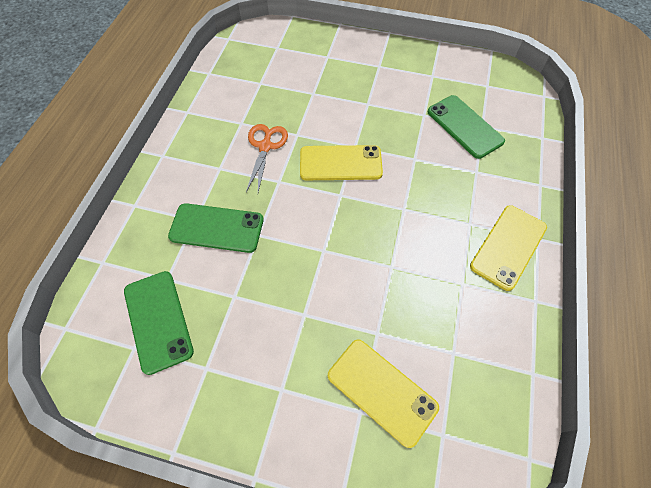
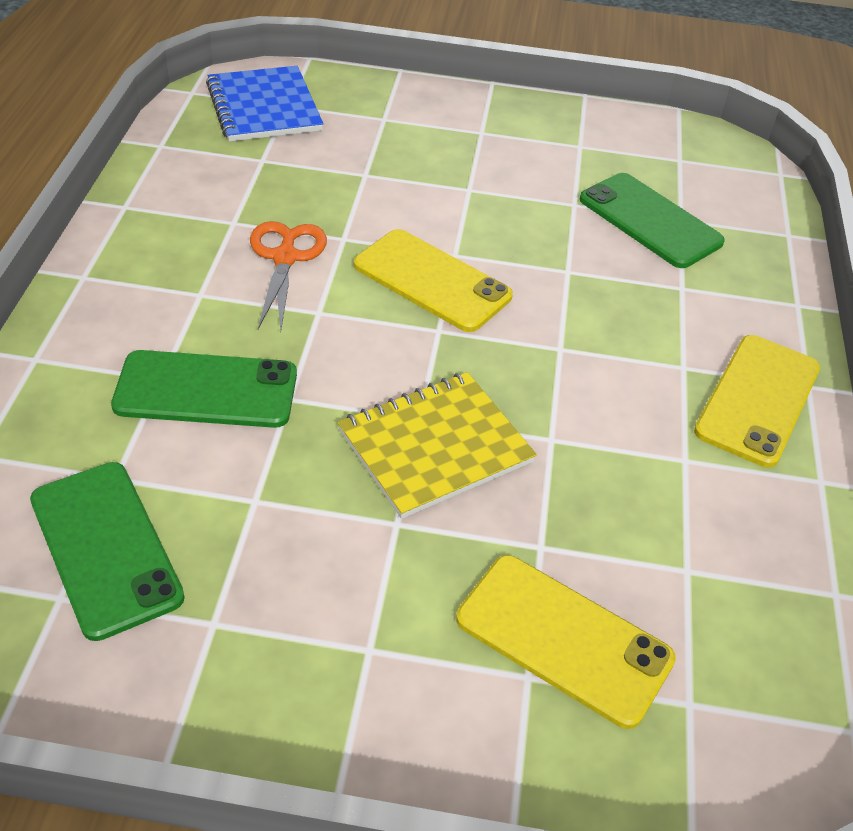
camera: 10 degrees left, 15 degrees down
yellow phone [300,145,383,180] -> yellow phone turned 45 degrees clockwise [354,229,513,332]
none -> blue notebook [206,66,324,142]
none -> yellow notebook [338,372,537,519]

